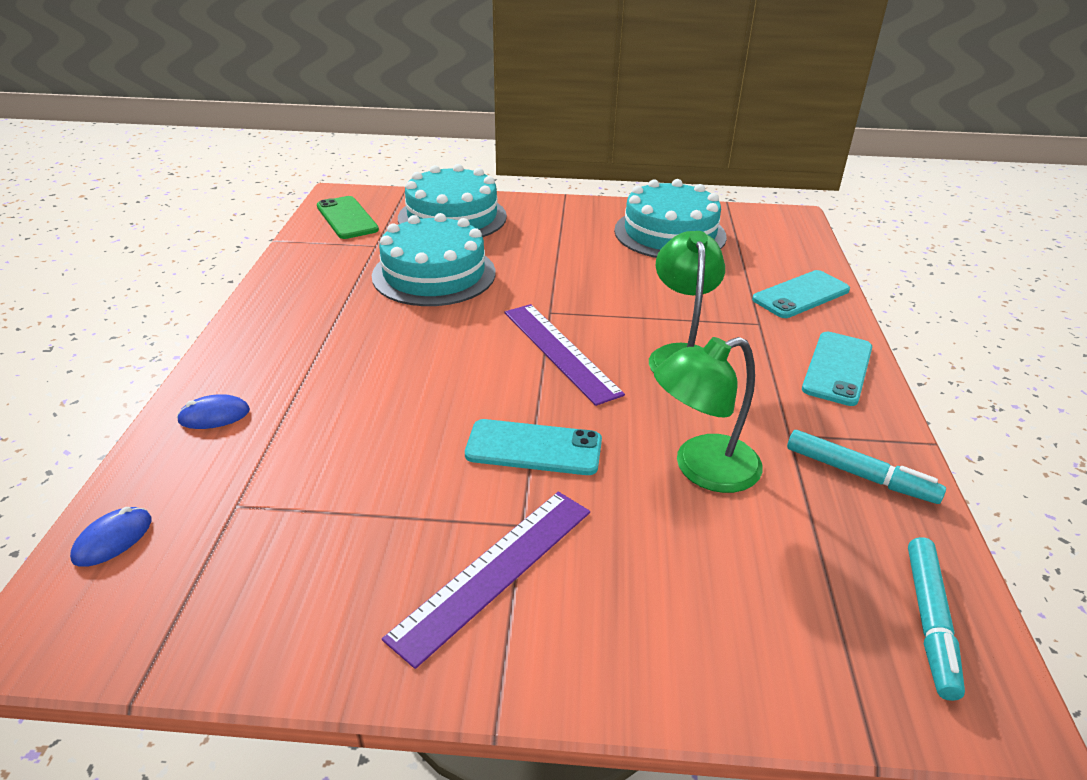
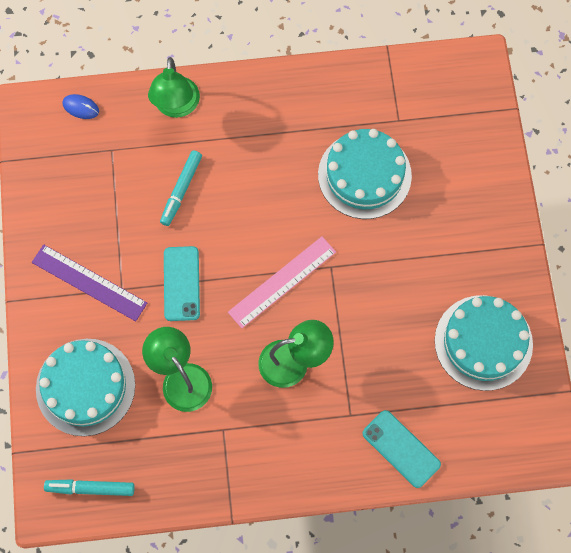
camera: 80 degrees right, 35 degrees up
blue mouse [177,394,250,429] -> green lamp [148,57,200,118]
green phone [317,196,379,239] -> none
turquoise cake [398,164,507,237] -> turquoise cake moved to [36,339,135,436]
purple ruler [504,304,625,406] -> pink ruler [228,236,336,328]
turquoise marker [787,430,946,504] -> turquoise marker moved to [160,150,202,226]
turquoise phone [802,332,872,406] -> none

